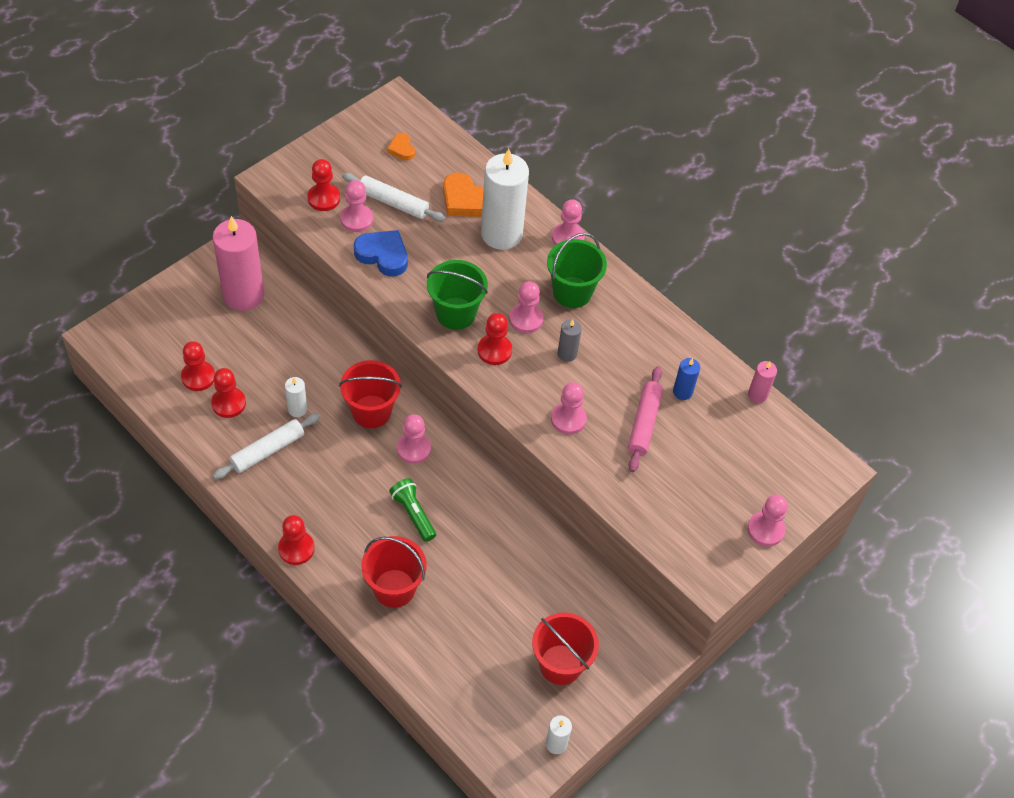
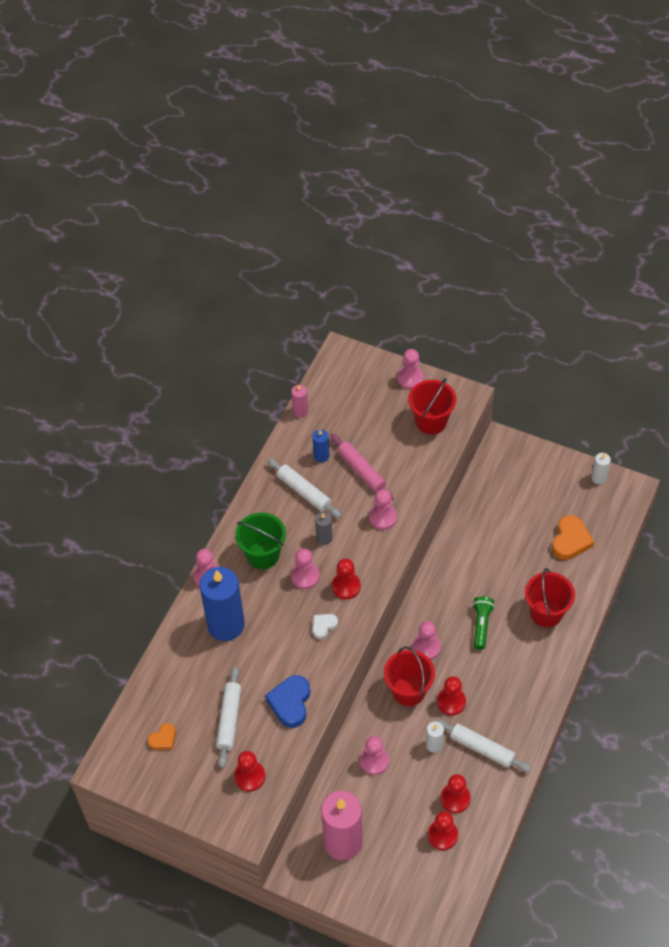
camera: 105 degrees left, 0 degrees up
red pawn [278,515,315,565] -> red pawn moved to [437,676,466,715]
pink pawn [340,180,373,232] -> pink pawn moved to [360,736,389,775]
green flashlight [389,478,436,542] -> green flashlight turned 150 degrees clockwise [473,596,495,650]
green bucket [427,260,488,330] -> white heart [313,614,338,639]
orange heart [443,172,484,217] -> orange heart moved to [552,515,594,560]
white candle [481,149,529,250] -> blue candle [199,567,245,641]
red bucket [532,613,599,685] -> red bucket moved to [408,378,456,435]
pink rolling pin [628,367,663,472] -> pink rolling pin turned 60 degrees clockwise [331,433,394,500]
none -> white rolling pin [267,458,341,518]

